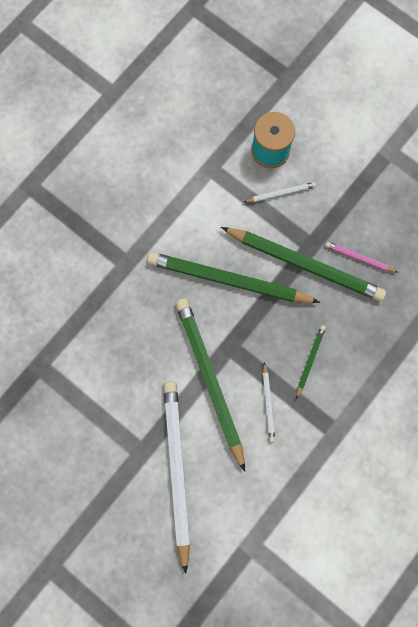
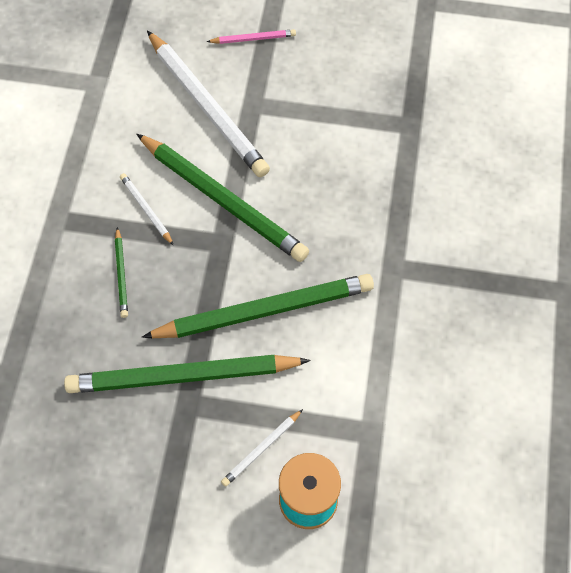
camera: 150 degrees right, 15 degrees down
pink pencil [325,242,398,273] -> pink pencil moved to [206,29,296,44]

